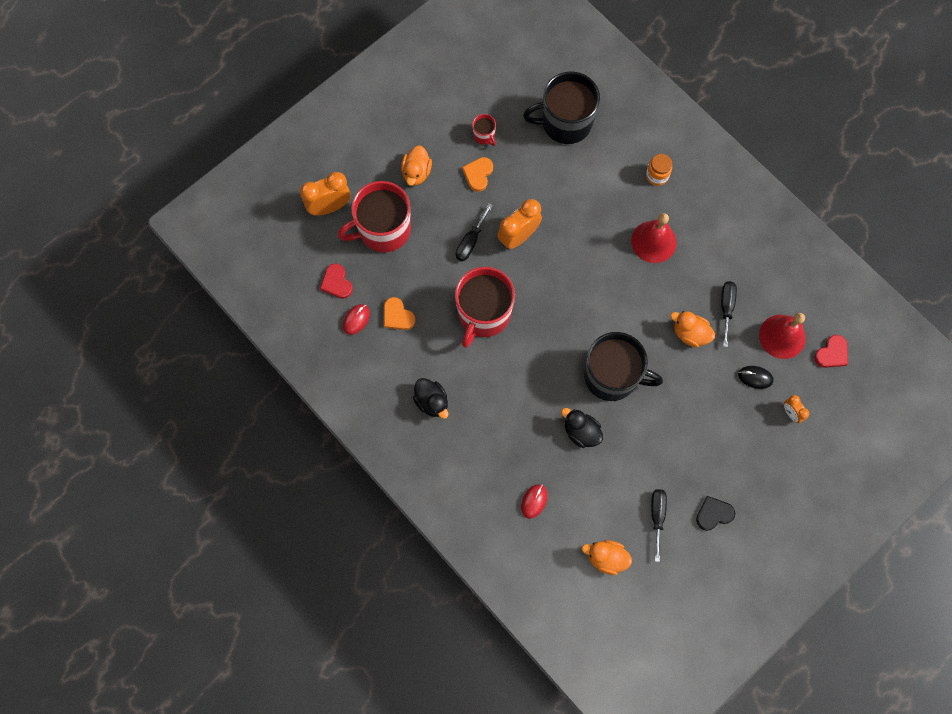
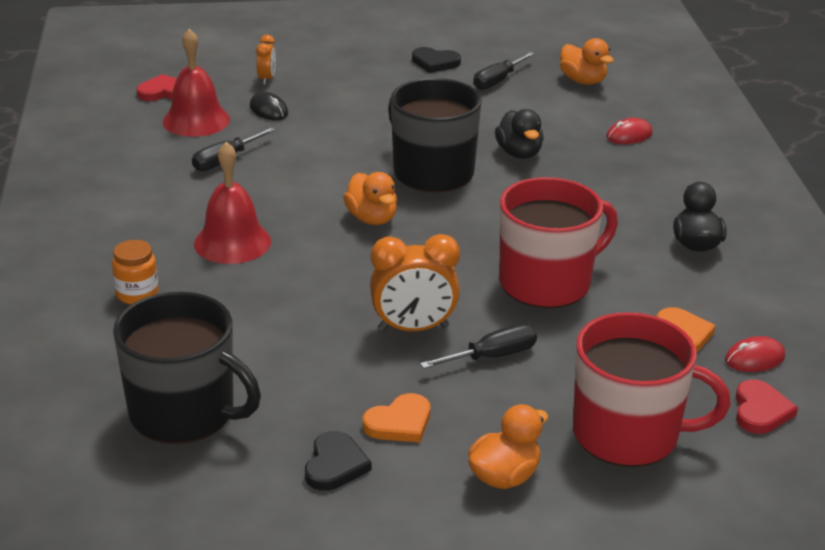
camera: 145 degrees left, 40 degrees down
orange clock [300,172,351,216] -> none
red mug [472,114,496,146] -> black heart [305,431,371,491]
orange duck [670,311,715,348] -> orange duck moved to [343,172,397,225]

